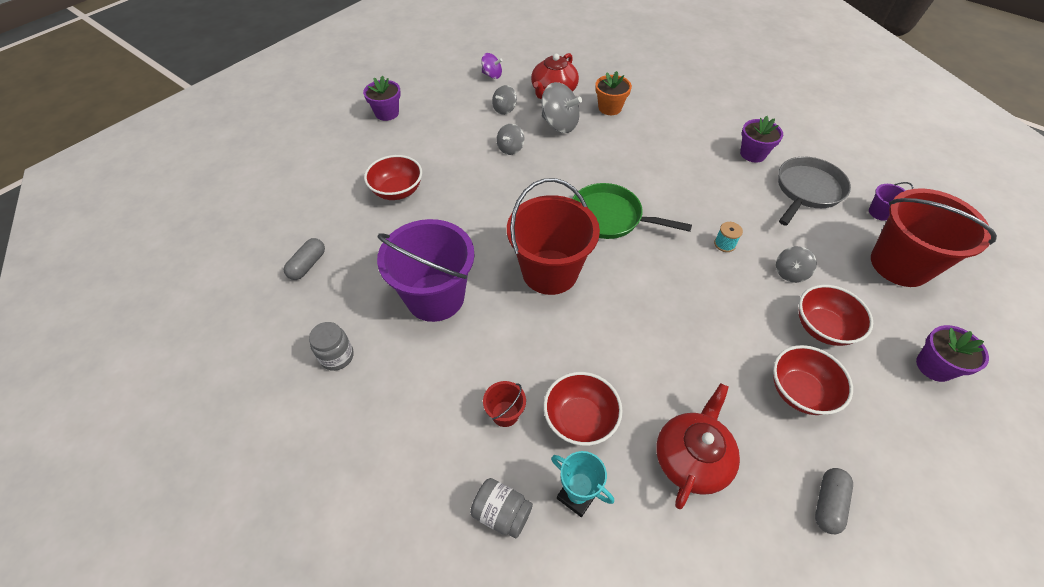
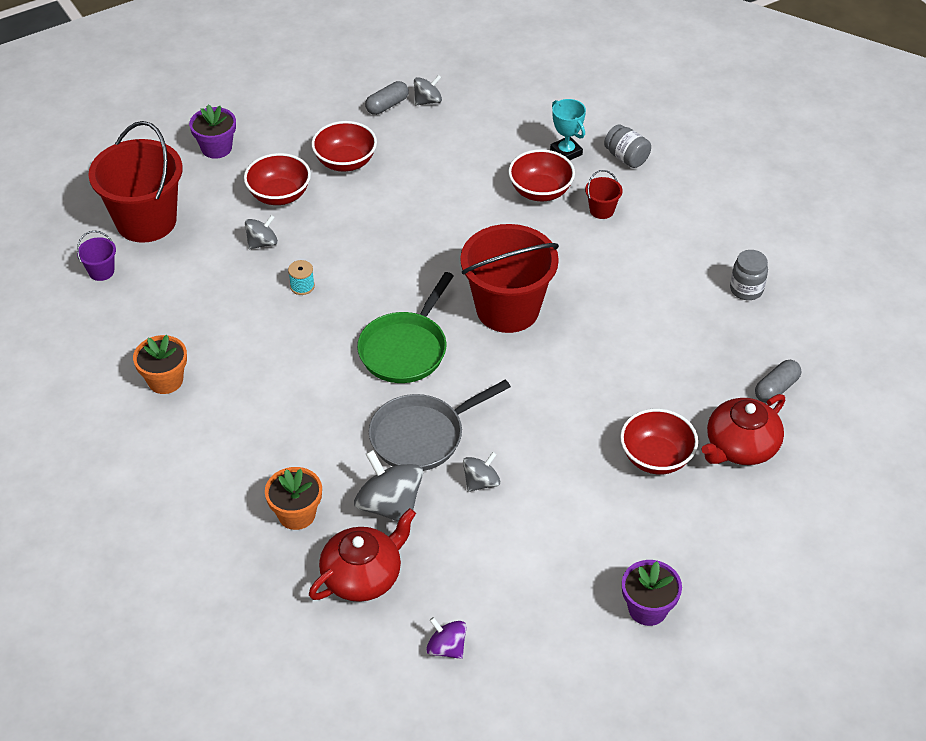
camera: 160 degrees left, 5 degrees down
purple bucket [377,219,475,322] -> none
grey spinning top [492,85,517,115] -> grey spinning top moved to [414,75,442,106]
green pan [572,183,692,239] -> green pan turned 75 degrees clockwise [357,272,454,383]
red teapot [656,383,740,509] -> red teapot moved to [701,394,785,465]
purple flower pot [740,116,783,163] -> orange flower pot [133,335,187,394]
grey pan [778,156,851,226] -> grey pan moved to [369,380,511,471]

